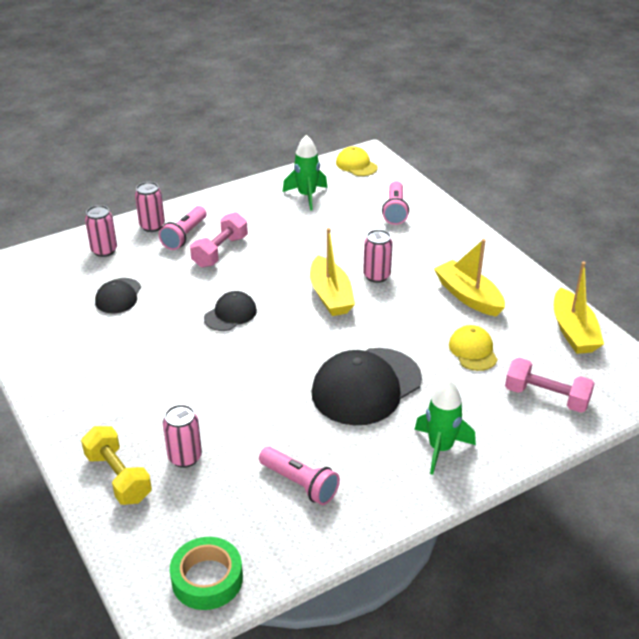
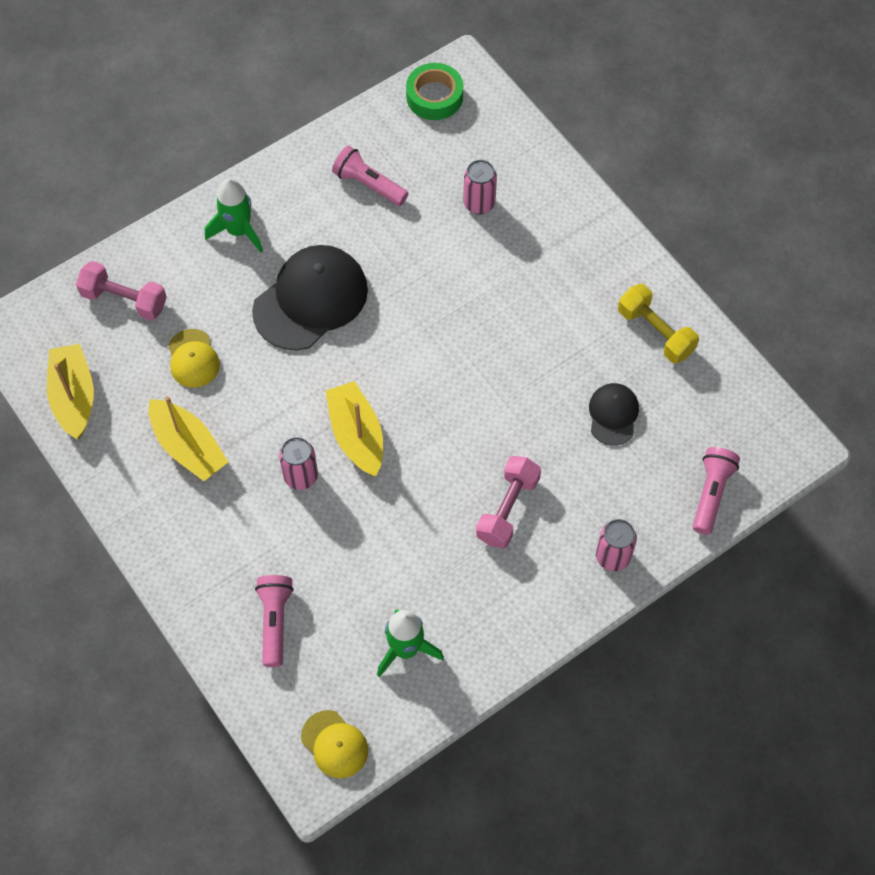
camera: 175 degrees right, 25 degrees up
yellow dumbbell [81,426,152,505] -> yellow dumbbell moved to [618,284,699,363]
pink can [85,205,117,257] -> none
pink flashlight [159,206,207,250] -> pink flashlight moved to [693,447,740,535]
black cap [204,291,257,331] -> none

